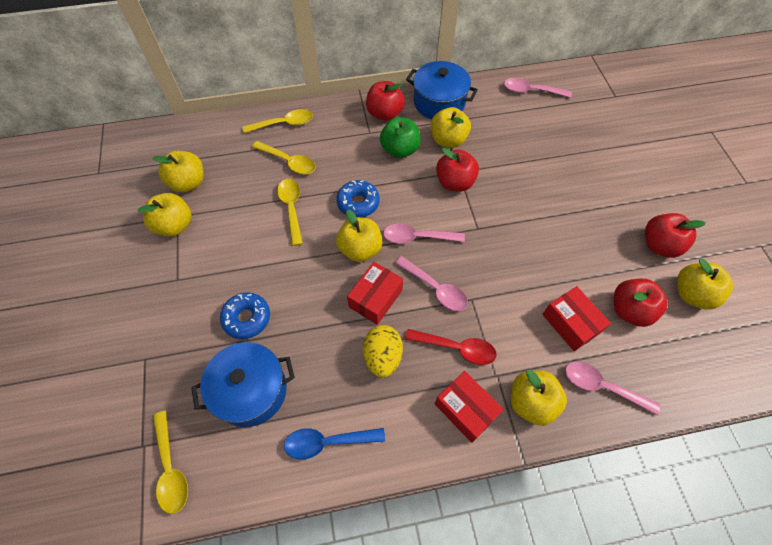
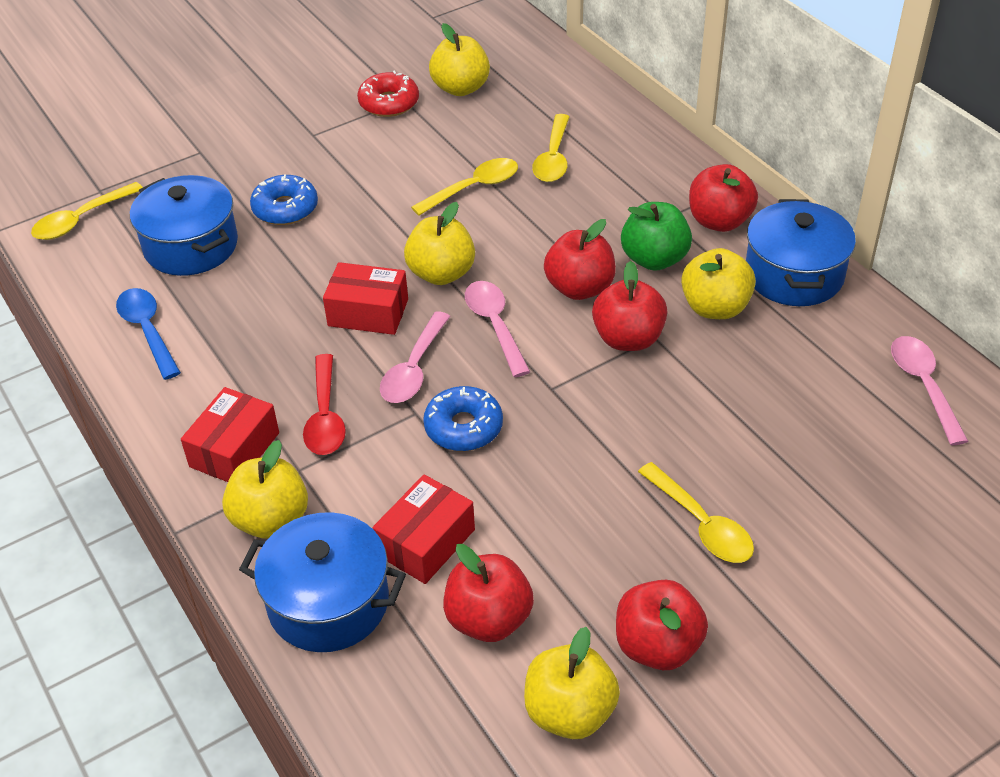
camera: 70 degrees right, 15 degrees down
yellow apple [138,193,192,237] -> red donut [357,70,419,117]
yellow spoon [243,109,313,133] -> yellow spoon moved to [638,462,754,563]
blue donut [336,180,380,217] -> blue donut moved to [423,386,503,451]
yellow egg [363,325,403,378] -> none
pink spoon [565,361,660,415] -> blue pot [239,512,406,652]
none -> red apple [544,219,616,300]

